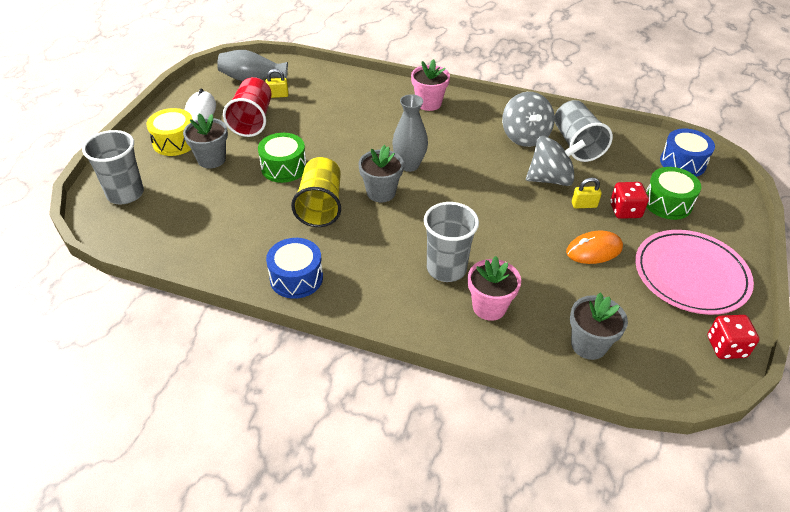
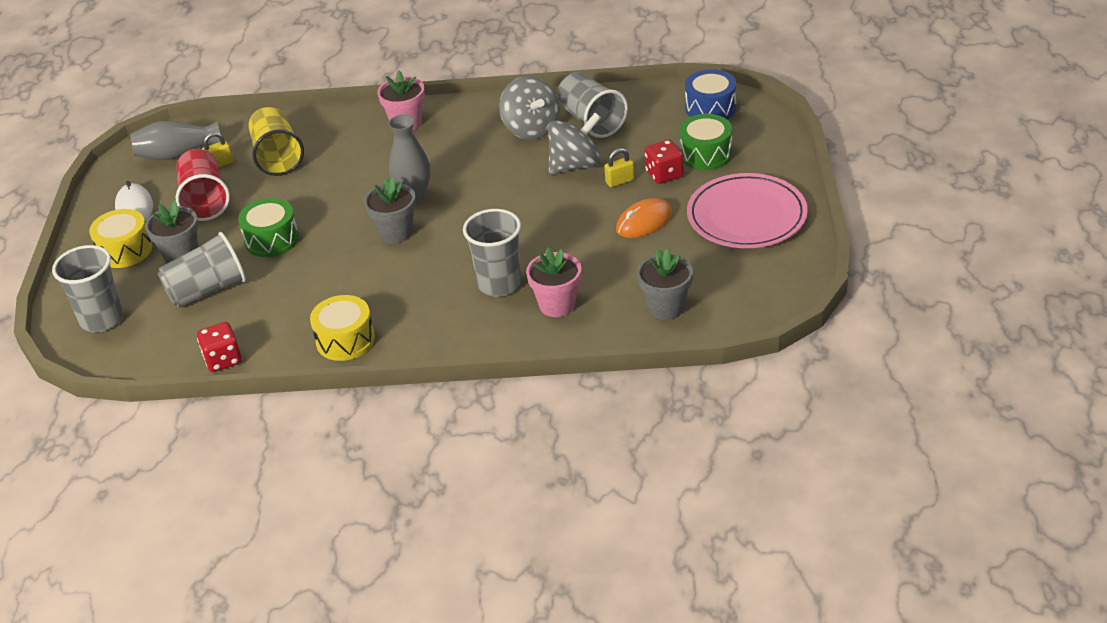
camera: 15 degrees left, 5 degrees down
blue drum [266,238,323,299] -> yellow drum [310,295,375,361]
yellow cup [291,157,341,227] -> yellow cup moved to [249,107,304,176]
red dice [708,315,759,359] -> red dice moved to [197,322,242,372]
none -> grey cup [158,232,246,307]

